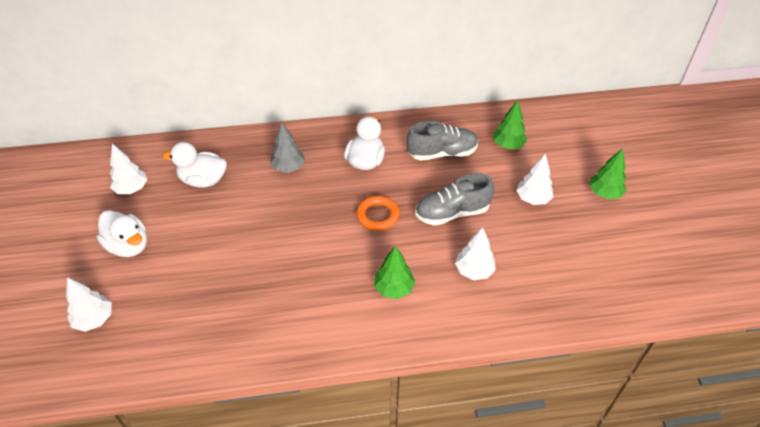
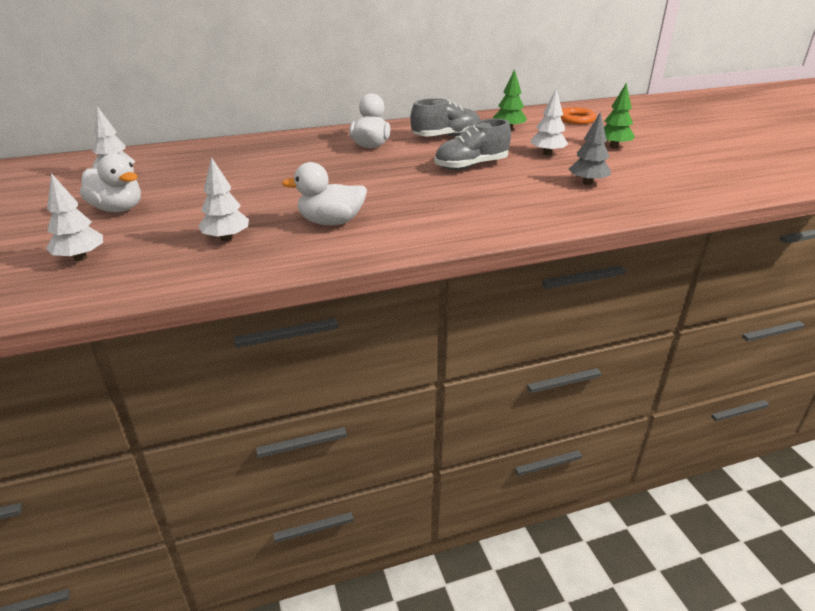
camera: 10 degrees left, 15 degrees down
white duck [162,142,227,188] -> white duck moved to [282,162,367,225]
grey tree [270,122,305,173] -> grey tree moved to [569,111,611,185]
orange ring [356,196,400,231] -> orange ring moved to [560,107,596,124]
green tree [374,246,415,299] -> none
white tree [455,227,496,280] -> white tree moved to [198,157,249,241]

